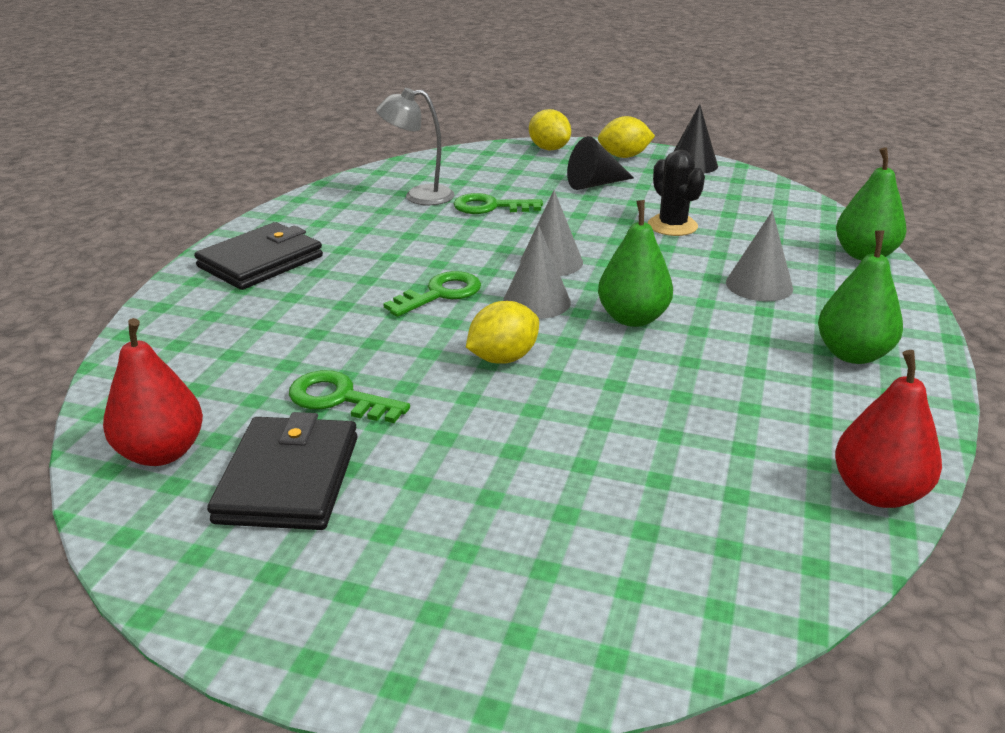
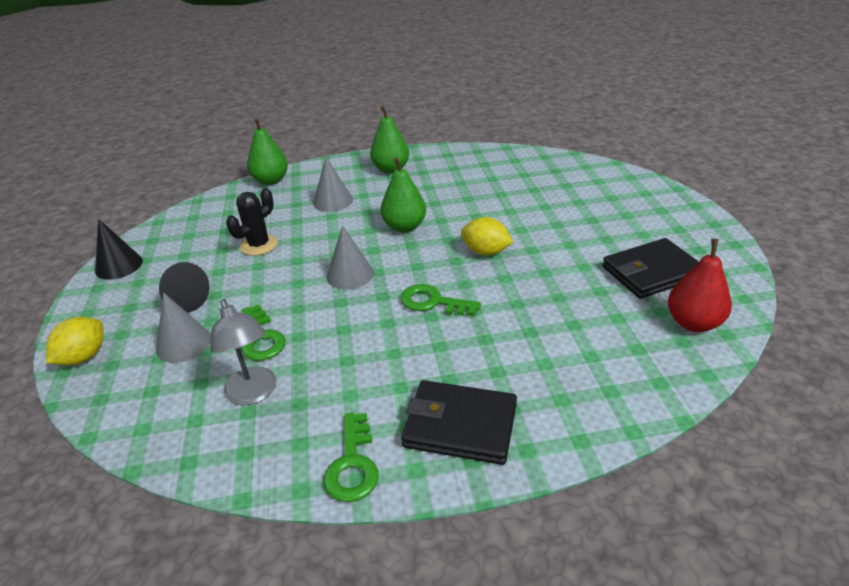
camera: 115 degrees left, 5 degrees up
green key [289,370,410,423] -> green key moved to [324,413,379,502]
grey cone [503,226,571,319] -> grey cone moved to [156,292,211,363]
yellow lemon [598,116,655,158] -> none
red pear [835,350,942,508] -> none

